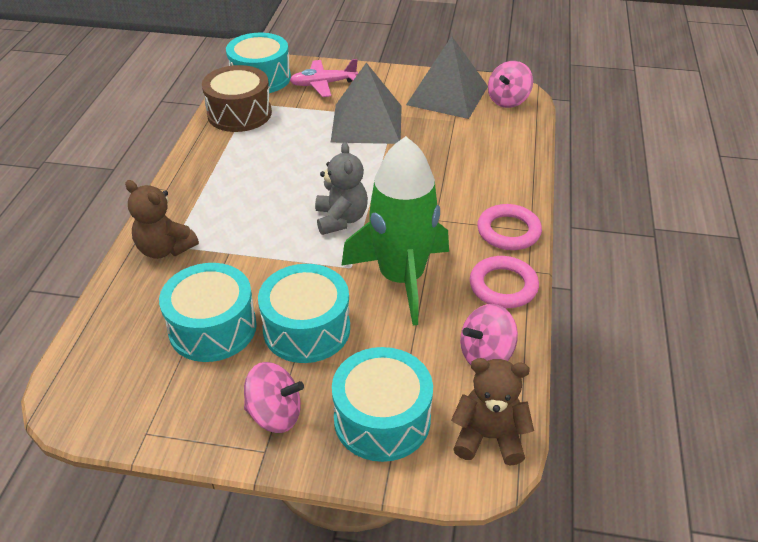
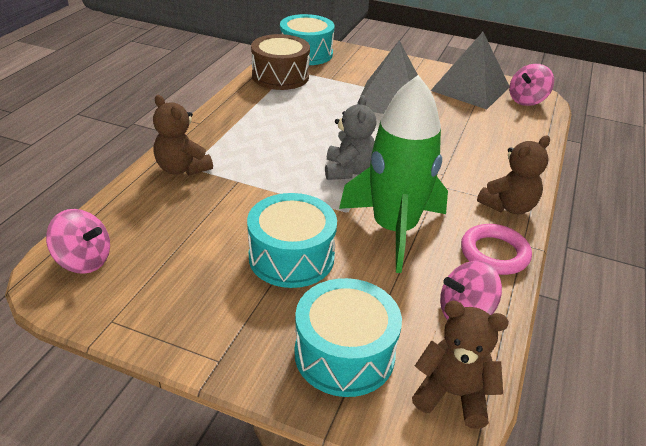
camera: 10 degrees right, 5 degrees down
turquoise drum [159,263,257,362] -> none
pink spinning top [244,362,304,433] -> pink spinning top moved to [46,209,110,274]
pink plane [290,59,358,97] -> none
pink ring [477,204,542,250] -> brown teddy bear [477,136,550,214]

